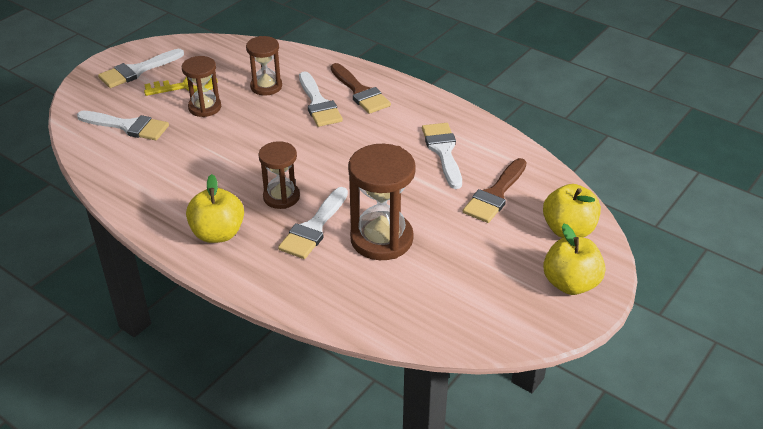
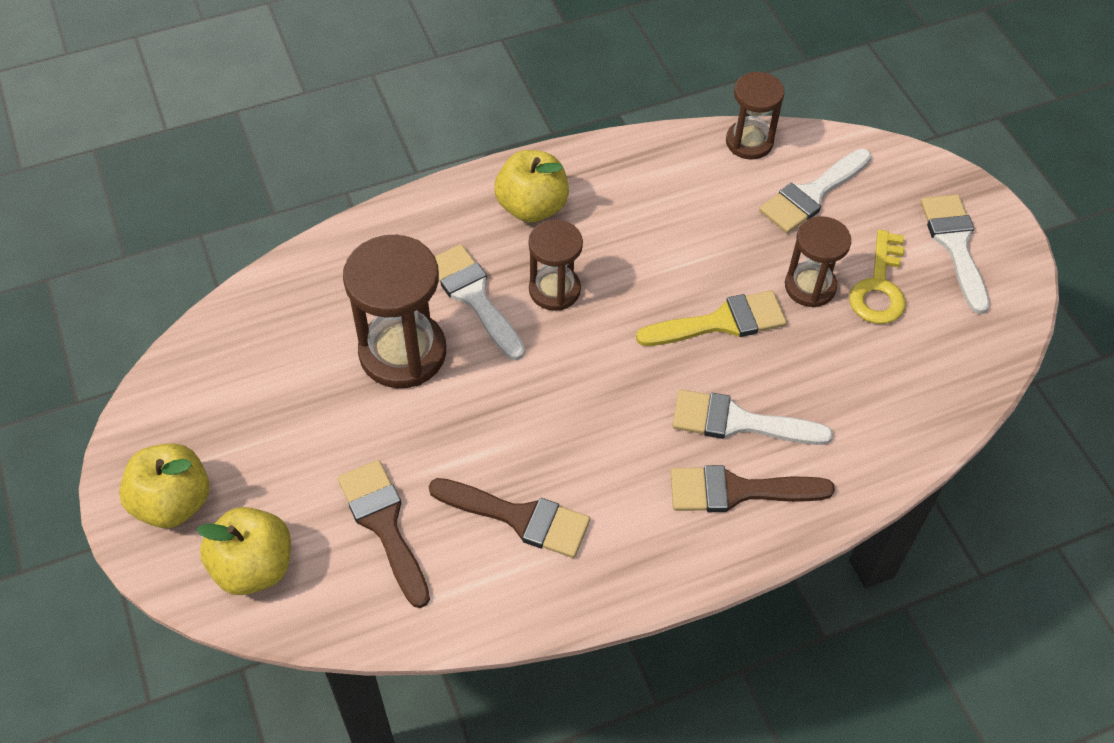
camera: 120 degrees right, 15 degrees up
brown hourglass [246,36,282,96] -> brown hourglass moved to [726,72,785,160]
white brush [422,123,462,189] -> brown brush [428,478,590,558]
none -> yellow brush [636,290,787,346]

